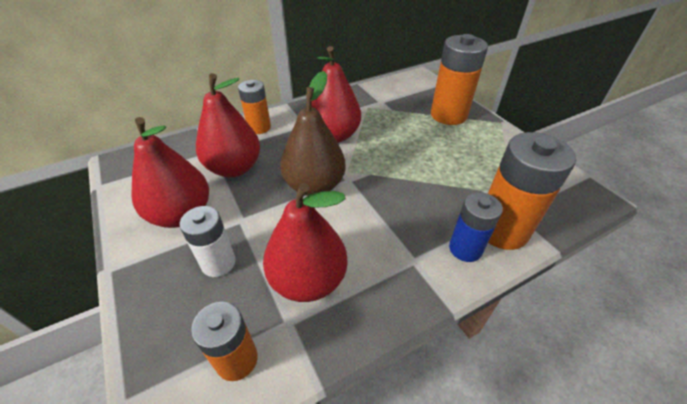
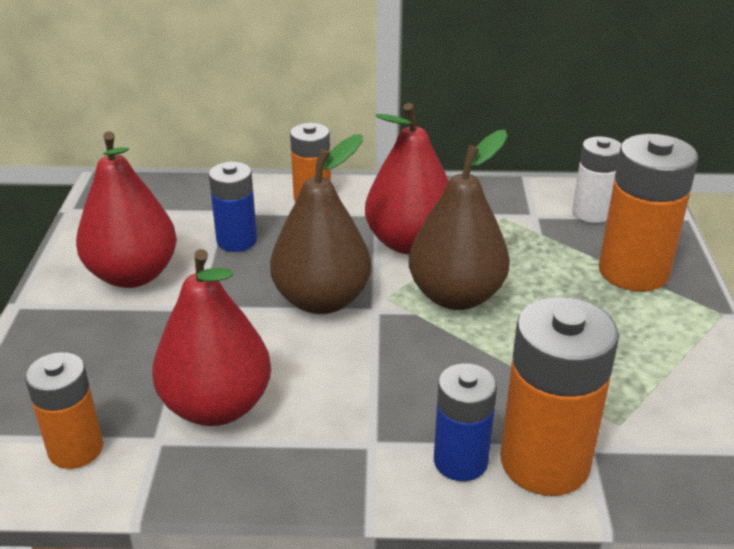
camera: 30 degrees right, 10 degrees down
white battery [180,206,236,277] -> white battery moved to [572,136,621,223]
red pear [196,73,260,177] -> blue battery [209,162,257,252]
none -> brown pear [409,130,510,310]

